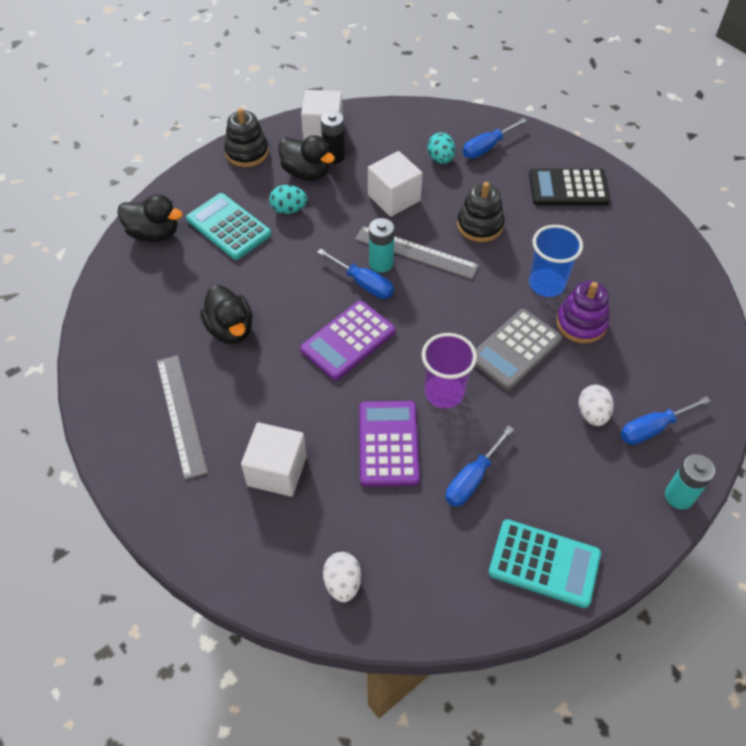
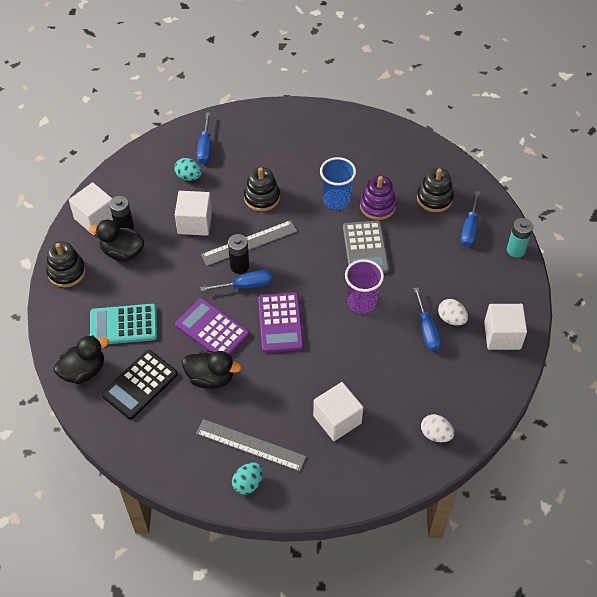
camera: 50 degrees left, 0 degrees up
turquoise egg [269,185,307,214] -> turquoise egg moved to [232,463,263,495]
black duck [278,135,335,181] -> black duck turned 150 degrees counterclockwise [89,220,144,261]
purple calculator [359,401,420,487] -> purple calculator moved to [175,298,249,355]
turquoise battery [369,218,395,273] -> black battery [228,234,249,274]
turquoise calculator [488,519,601,608] -> white cube [484,304,527,350]
black calculator [529,168,611,205] -> black calculator moved to [102,350,178,419]
white egg [579,385,614,426] -> white egg moved to [438,299,468,325]
none -> black stacking toy [417,168,454,212]

